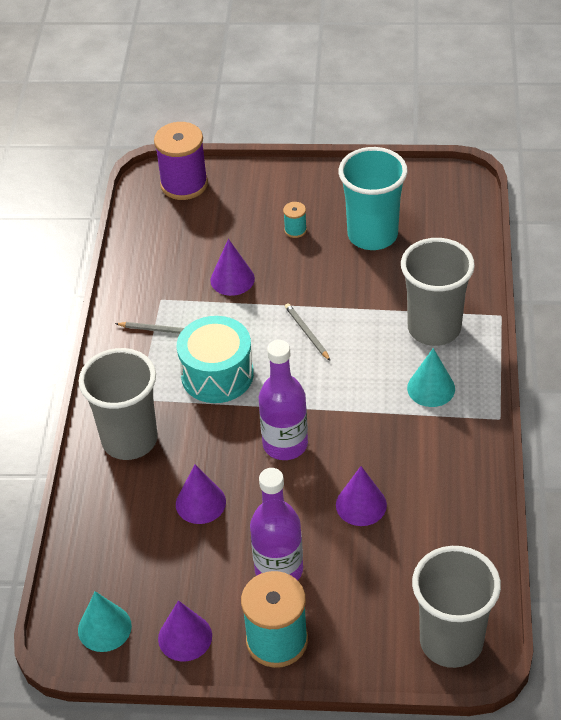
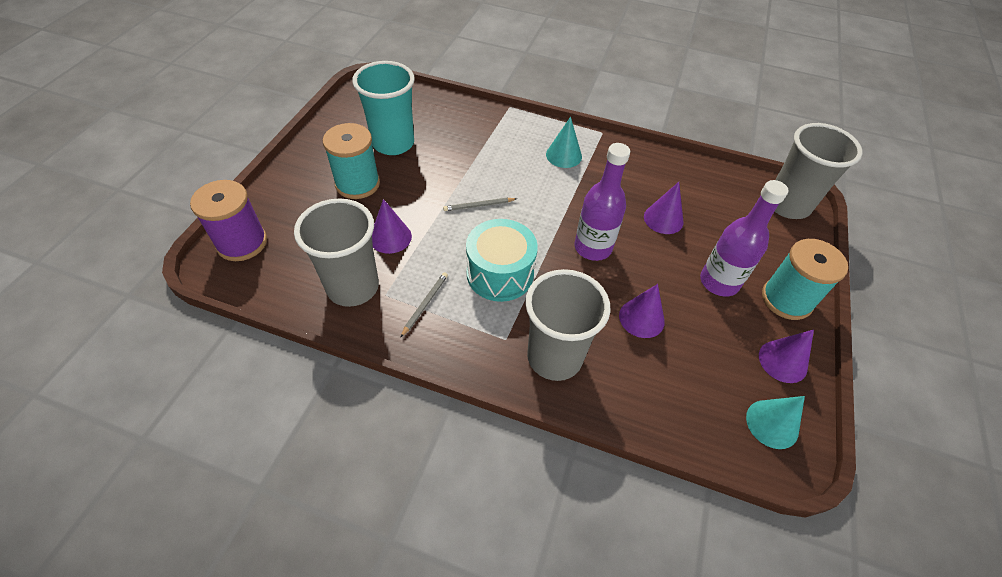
camera: 80 degrees left, 5 degrees up
turquoise spool [283,202,307,238] -> turquoise spool [323,123,380,199], size x2.19
grey cup [401,238,475,346] -> grey cup moved to [294,198,379,307]

